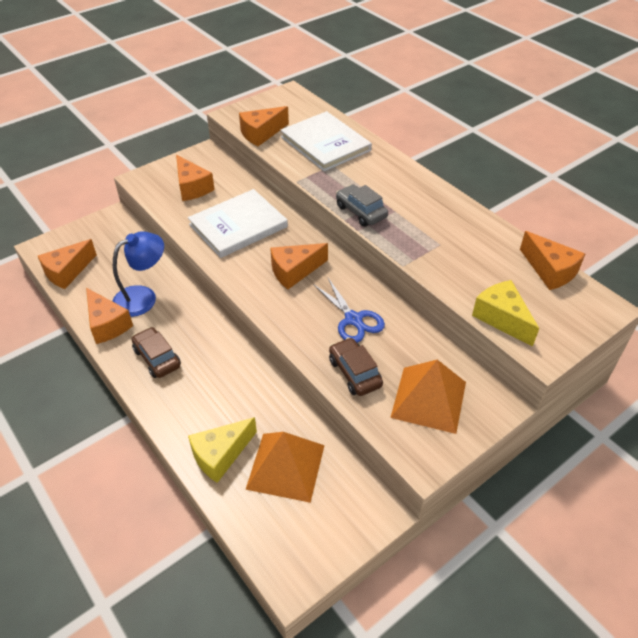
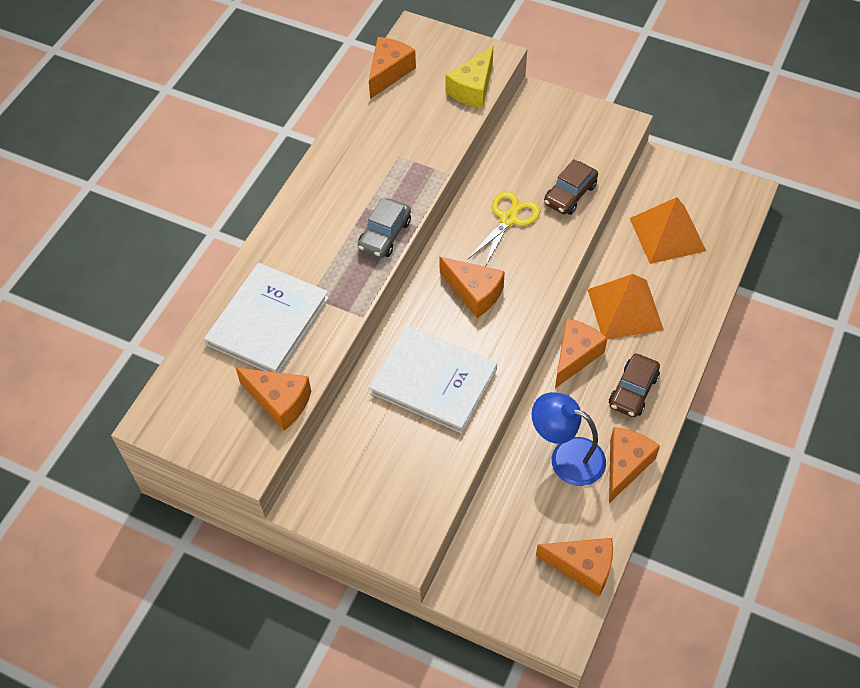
camera: 115 degrees left, 10 degrees up
orange cheese [176,155,215,201] -> orange cheese moved to [555,318,608,388]
yellow cheese [188,417,257,483] -> none
blue scissors [313,278,385,343] -> yellow scissors [468,191,541,266]
orange pyramid [390,360,466,434] -> orange pyramid moved to [587,274,664,339]

